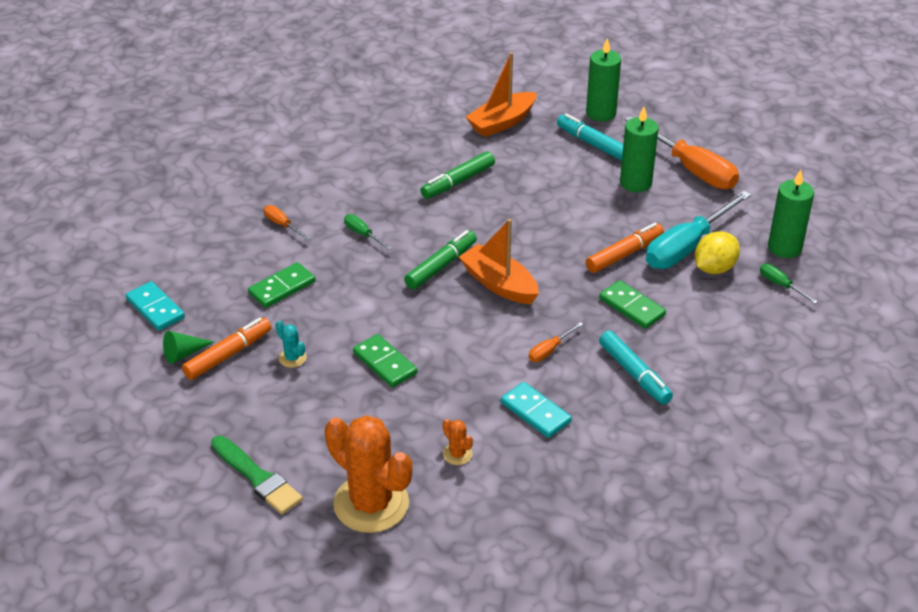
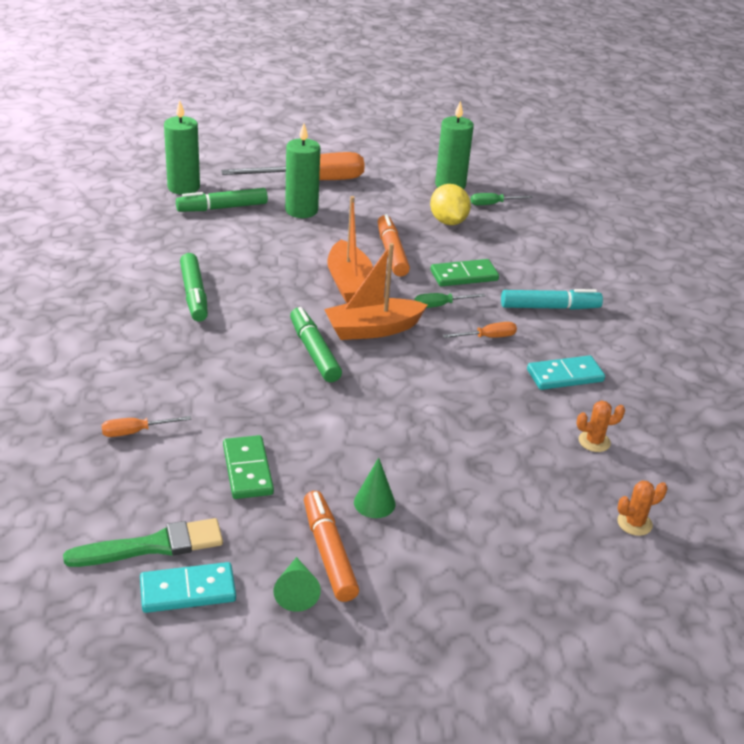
camera: 65 degrees left, 5 degrees down
green brush [211,436,303,514] -> green brush moved to [63,518,223,567]
turquoise cactus [276,321,306,368] -> green cone [354,458,396,518]
orange cactus [325,415,412,533] -> orange cactus [617,481,667,536], size x0.41
green screwdriver [344,214,392,250] -> green screwdriver moved to [414,293,486,308]
green domino [353,334,417,387] -> none
orange boat [466,52,537,137] -> orange boat moved to [327,196,373,303]
orange screwdriver [529,322,583,362] -> orange screwdriver turned 90 degrees counterclockwise [443,322,517,338]
turquoise marker [557,114,623,161] -> green marker [176,188,268,212]
turquoise screwdriver [646,191,751,269] -> none

